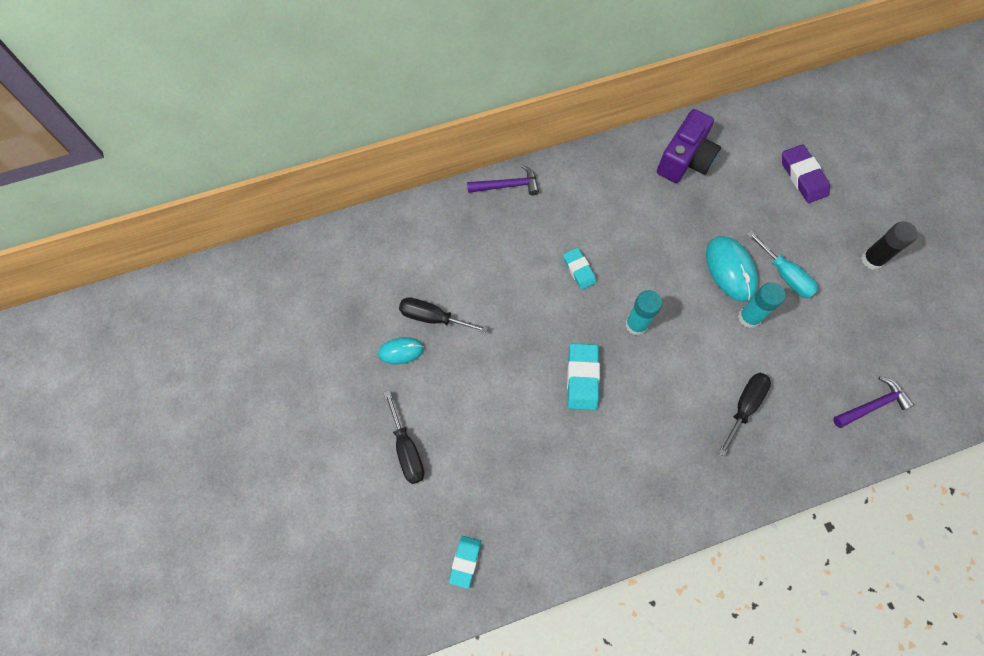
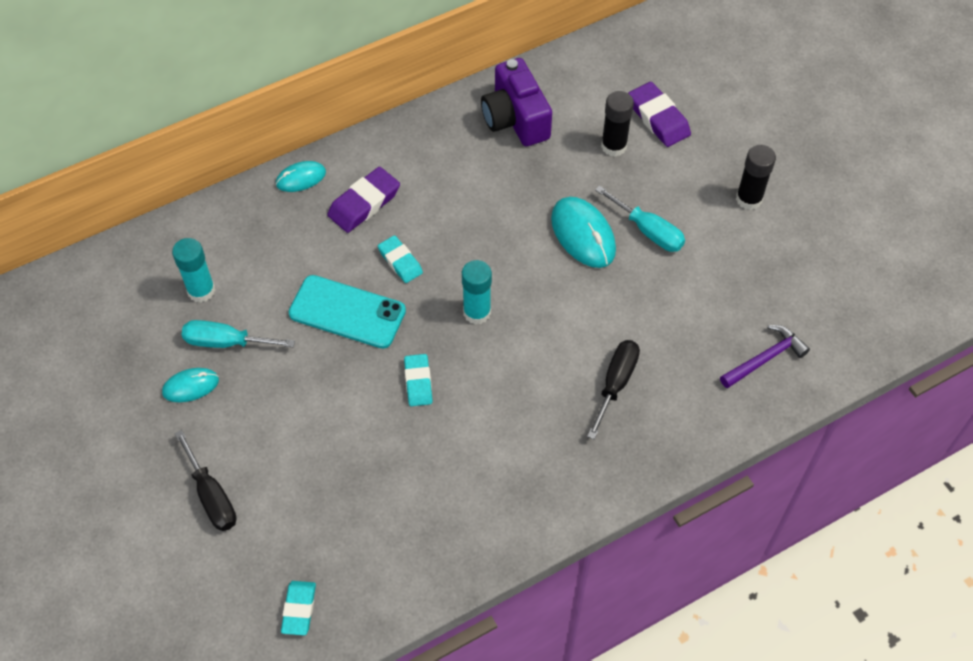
camera: 10 degrees left, 10 degrees down
black screwdriver [399,297,488,333] -> turquoise screwdriver [182,320,295,348]
purple hammer [467,165,539,195] -> turquoise mouse [276,161,326,192]
turquoise eraser [567,343,600,410] -> turquoise eraser [404,354,433,406], size x0.66
purple camera [657,109,721,183] -> purple camera turned 135 degrees clockwise [481,58,552,146]
turquoise glue stick [738,283,785,328] -> turquoise glue stick moved to [172,238,215,303]
none -> turquoise phone [289,275,406,349]
none -> purple eraser [327,167,400,233]
none -> black glue stick [601,91,634,157]

